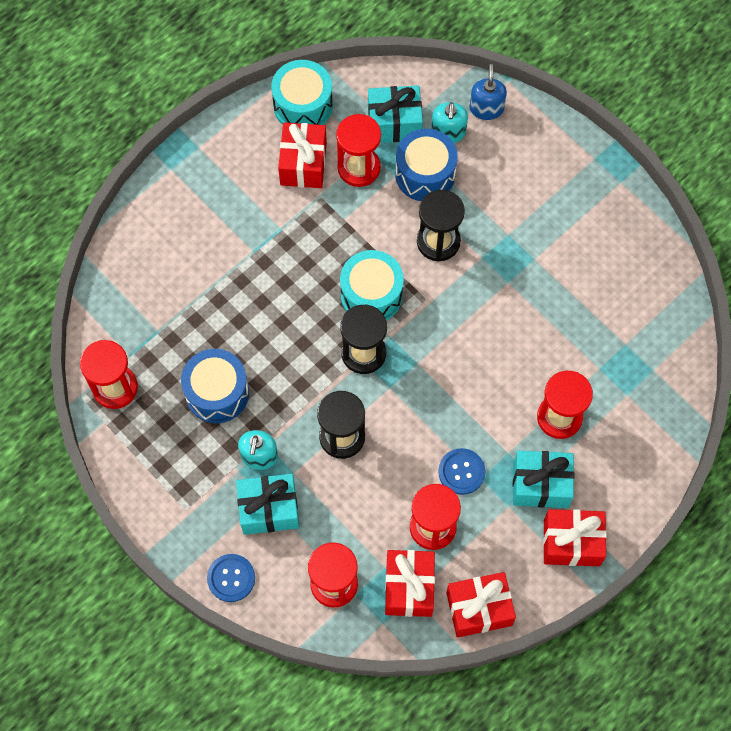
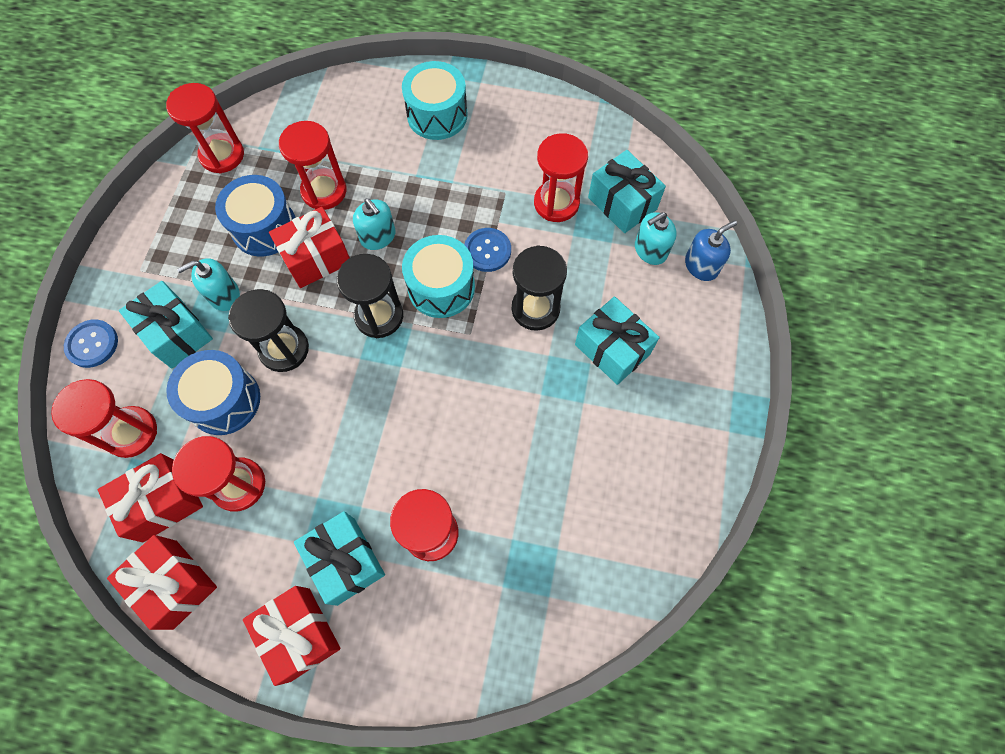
camera: 55 degrees right, 0 degrees up
turquoise drum [271,60,333,125] -> turquoise drum moved to [402,61,468,140]
red gift [278,122,327,188] -> red gift moved to [269,207,350,288]
blue drum [395,129,458,201] -> blue drum moved to [166,350,260,435]
blue button [438,448,486,495] -> blue button moved to [464,228,511,272]
none -> red hourglass [279,121,347,210]
none -> turquoise soap dispenser [353,198,396,250]
none -> turquoise gift [575,296,660,385]

